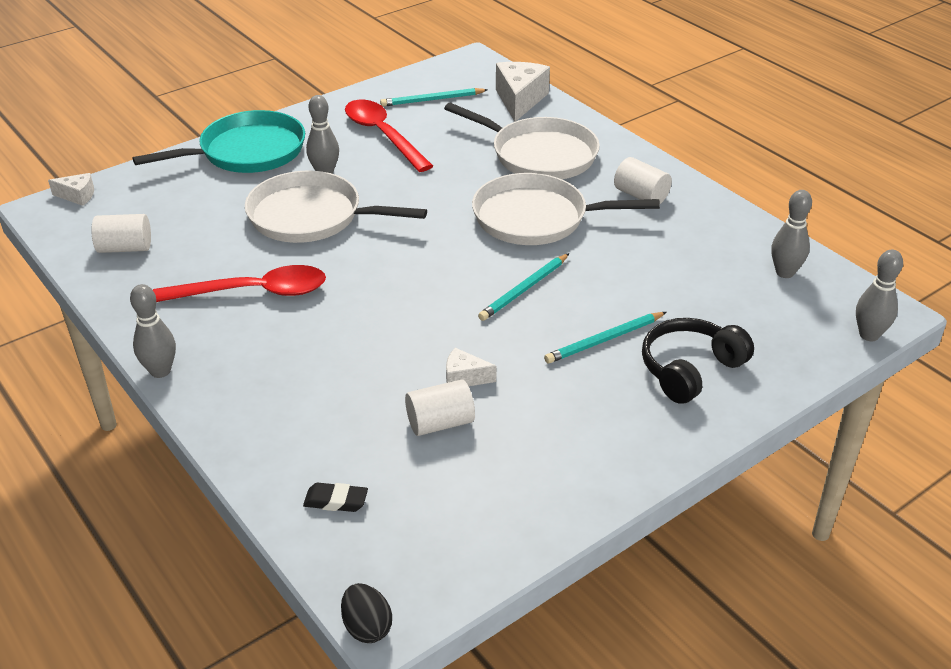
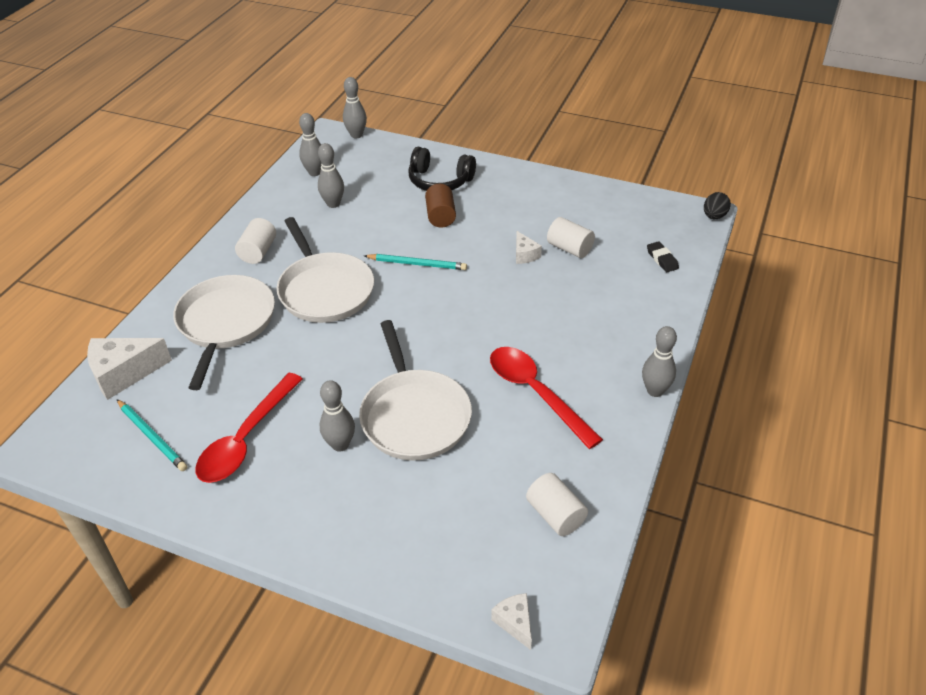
camera: 120 degrees left, 5 degrees up
turquoise pan [132,110,305,173] -> none
turquoise pencil [544,312,666,364] -> brown cylinder [425,184,456,228]
none -> grey bowling pin [318,143,344,208]

